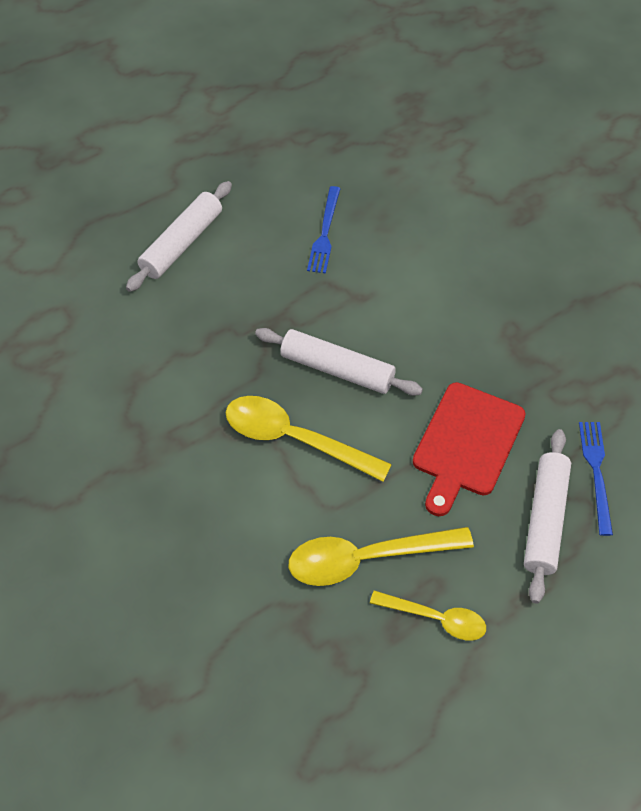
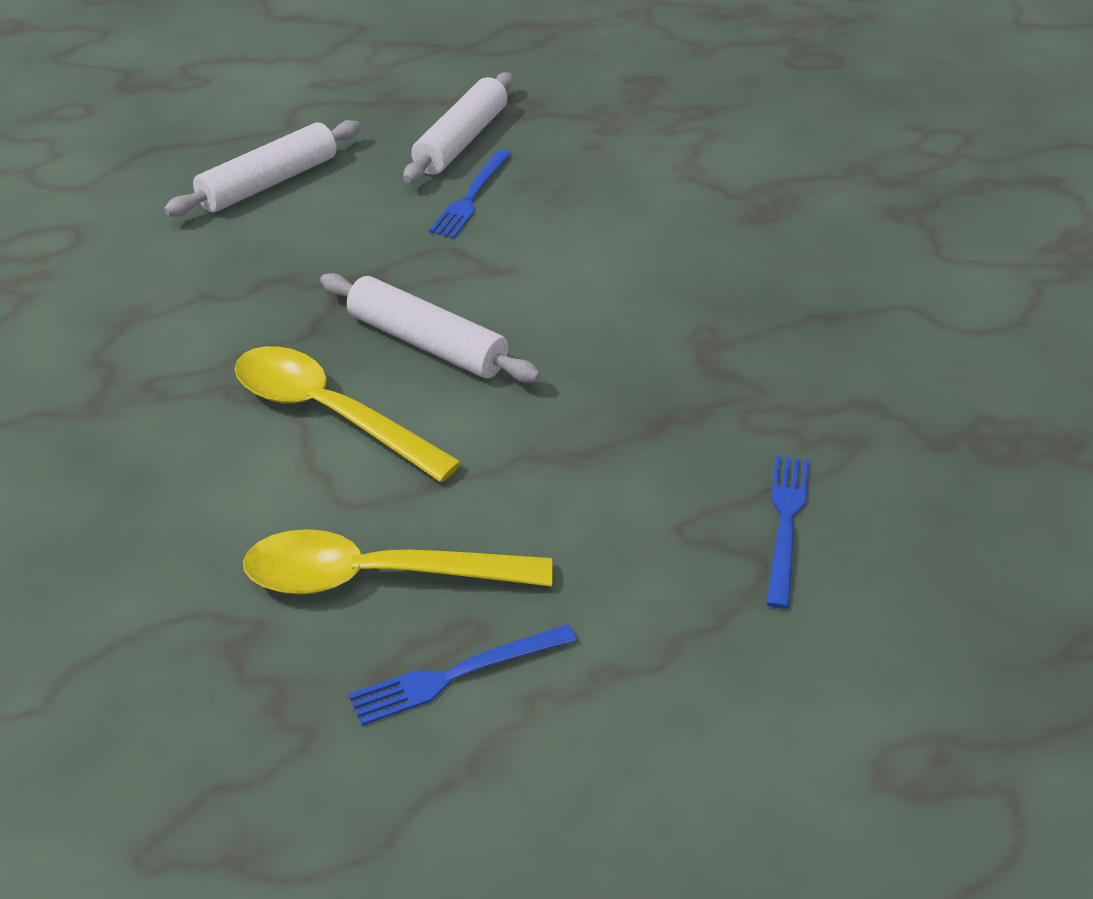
camera: 10 degrees right, 15 degrees down
yellow spoon [370,590,486,641] -> blue fork [349,624,577,726]
red cutting board [413,382,526,516] -> none
white rolling pin [524,429,571,604] -> white rolling pin moved to [403,72,513,183]

